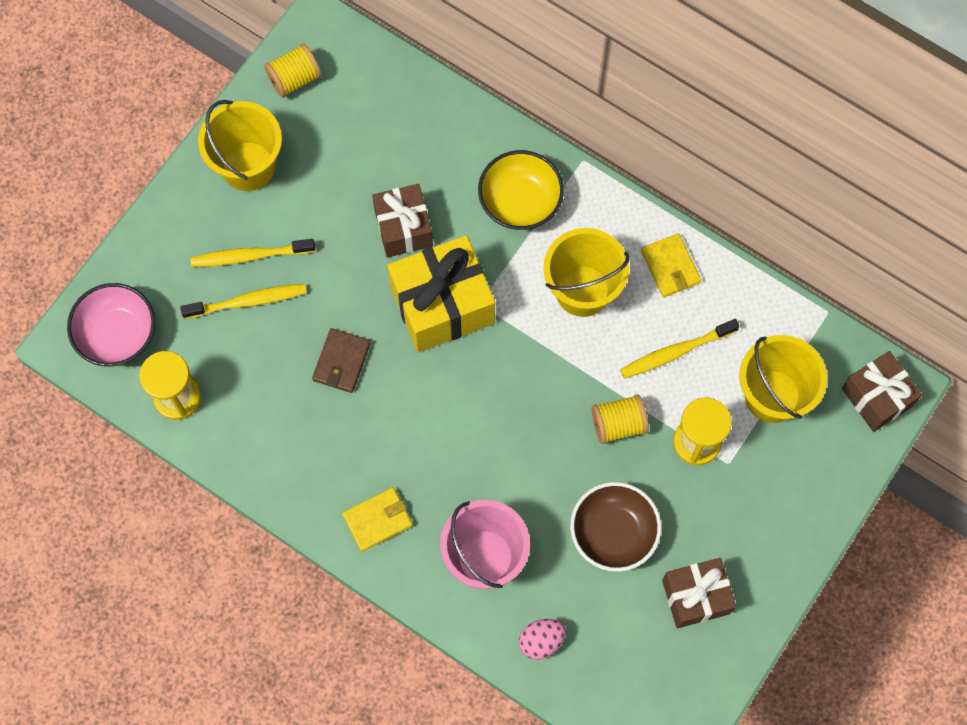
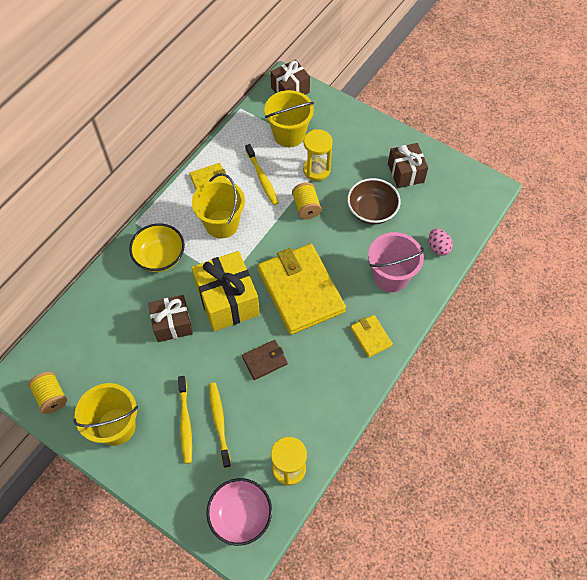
camera: 90 degrees left, 10 degrees down
brown wallet [312,328,371,393] -> brown wallet turned 45 degrees counterclockwise [242,340,288,380]
none -> yellow wallet [258,244,346,335]

